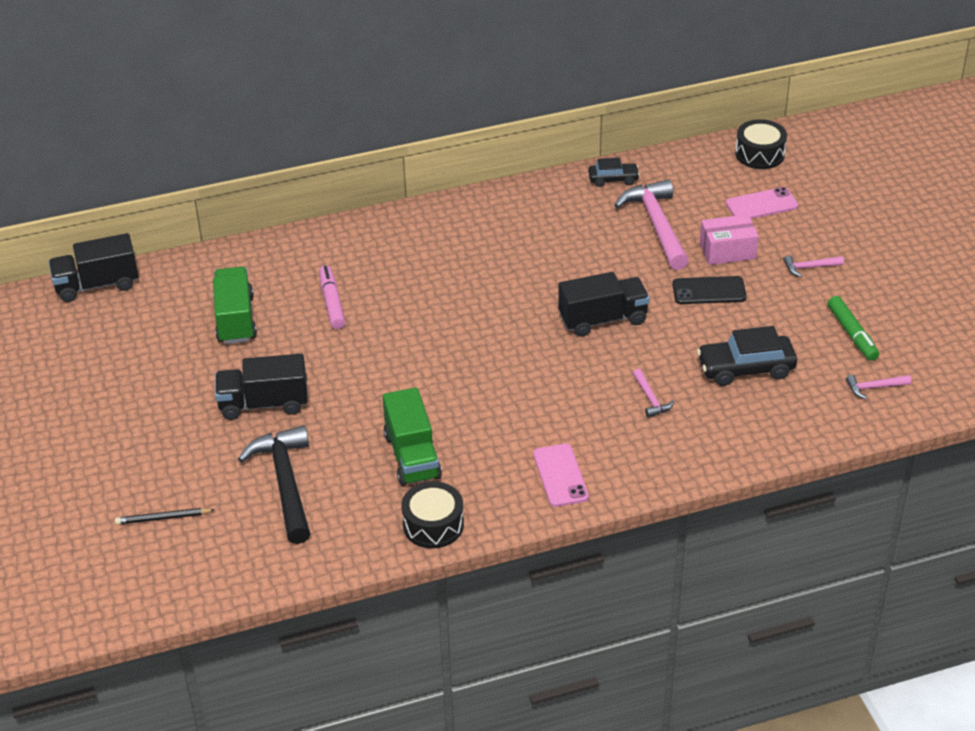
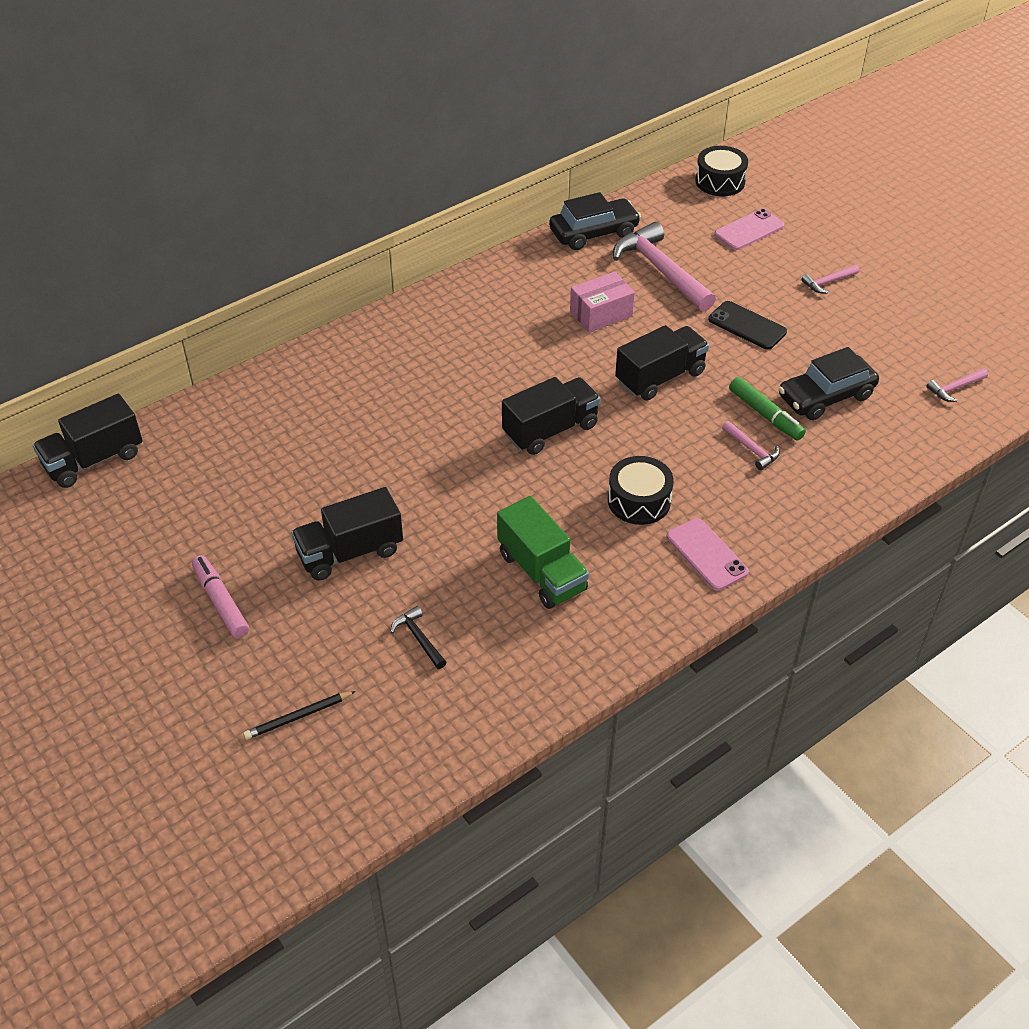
camera: 20 degrees left, 5 degrees up
green truck [213,267,257,344] -> none
black hammer [238,425,311,544] -> black hammer [390,606,447,669], size x0.46
pink marker [319,266,345,329] -> pink marker moved to [192,555,249,638]
black drum [401,481,464,548] -> black drum moved to [608,456,674,525]
black car [588,158,640,187] -> black car [549,192,641,250], size x1.69
black phone [672,276,747,304] -> black phone turned 60 degrees clockwise [708,301,787,350]
pink box [700,214,759,265] -> pink box moved to [570,272,635,333]
green marker [828,296,879,361] -> green marker moved to [729,377,806,440]
none -> black truck [502,377,600,455]

